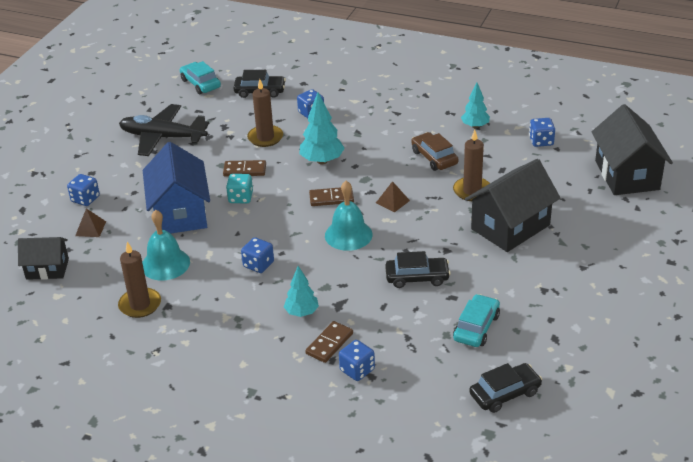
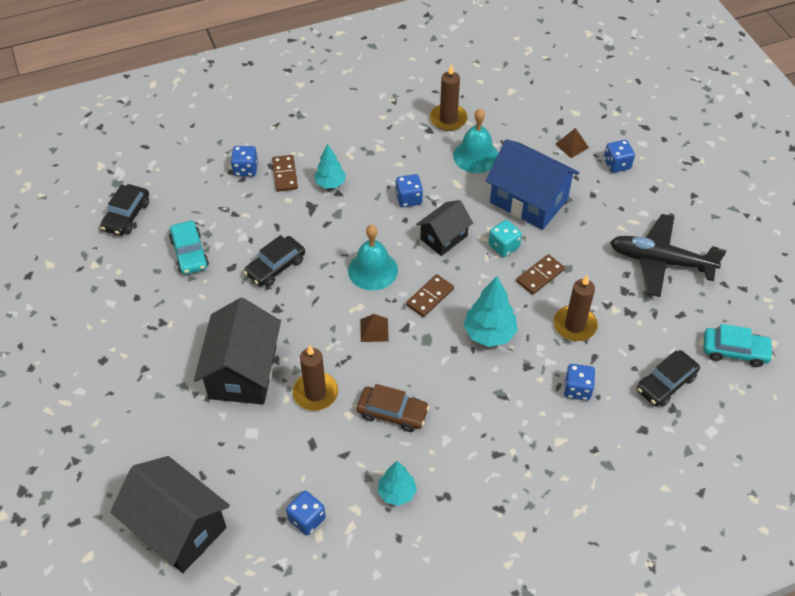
camera: 135 degrees right, 15 degrees up
black house [18,237,69,280] -> black house moved to [416,200,473,256]
black plane [119,104,209,156] -> black plane turned 135 degrees counterclockwise [610,214,727,297]

